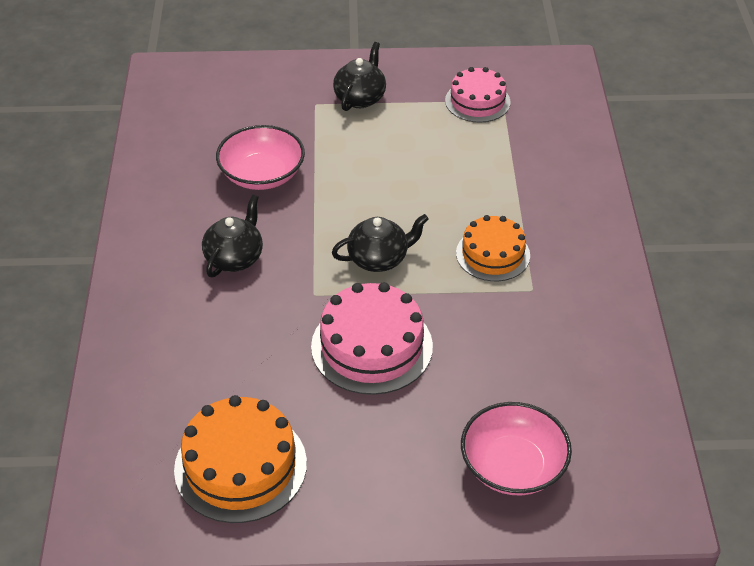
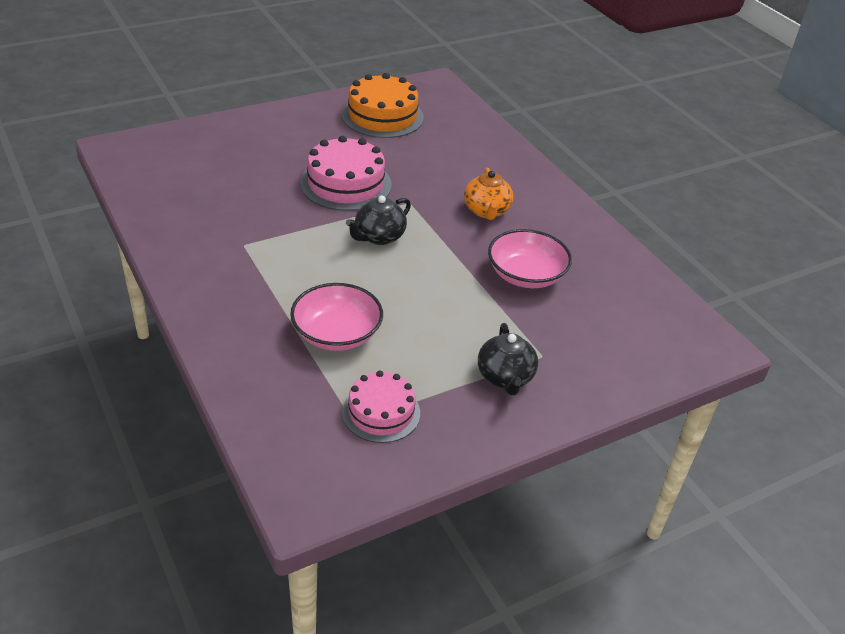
camera: 150 degrees right, 5 degrees down
black teapot [202,195,263,277] -> orange teapot [464,168,513,220]
orange cake [456,215,530,281] -> none
pink bowl [461,402,572,496] -> pink bowl moved to [290,283,383,351]

